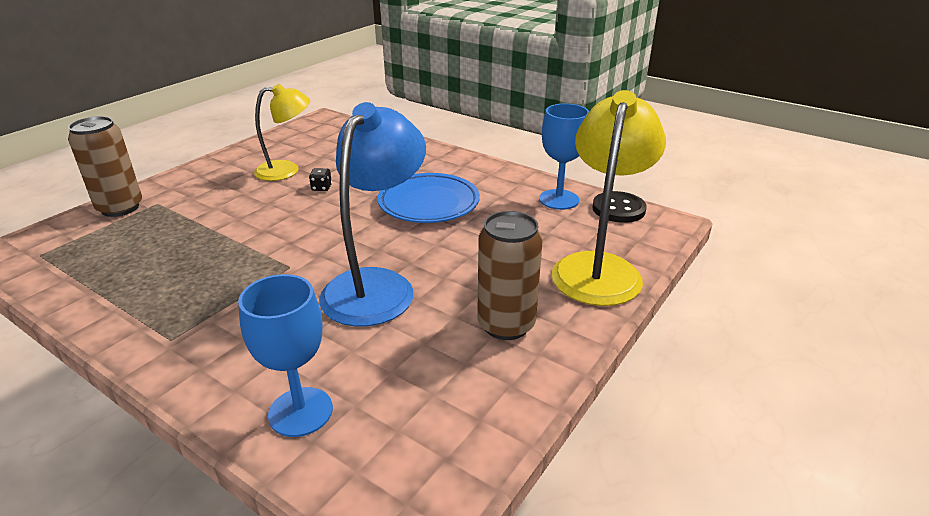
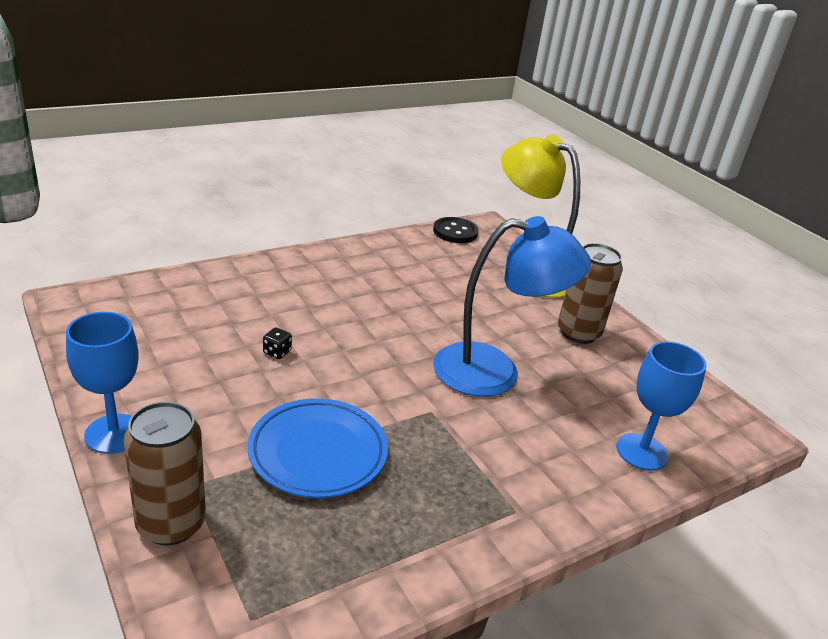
camera: 70 degrees left, 0 degrees up
yellow lamp [254,84,310,181] -> none
blue lamp [319,102,426,327] -> blue lamp turned 135 degrees clockwise [433,216,591,397]
blue plate [378,173,480,223] -> blue plate moved to [248,398,388,498]
blue goblet [539,104,589,210] -> blue goblet moved to [66,312,139,454]

